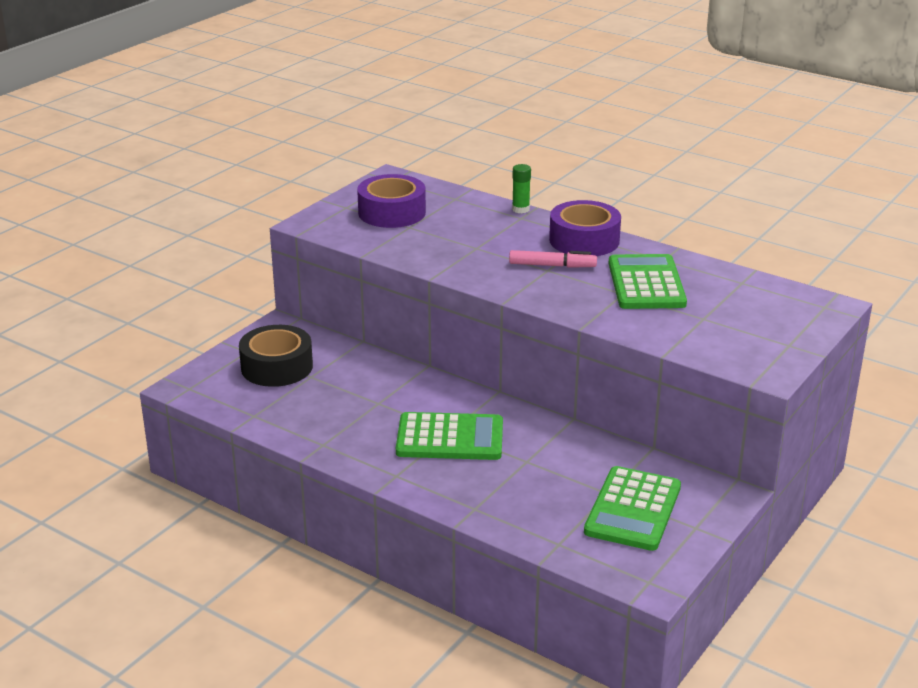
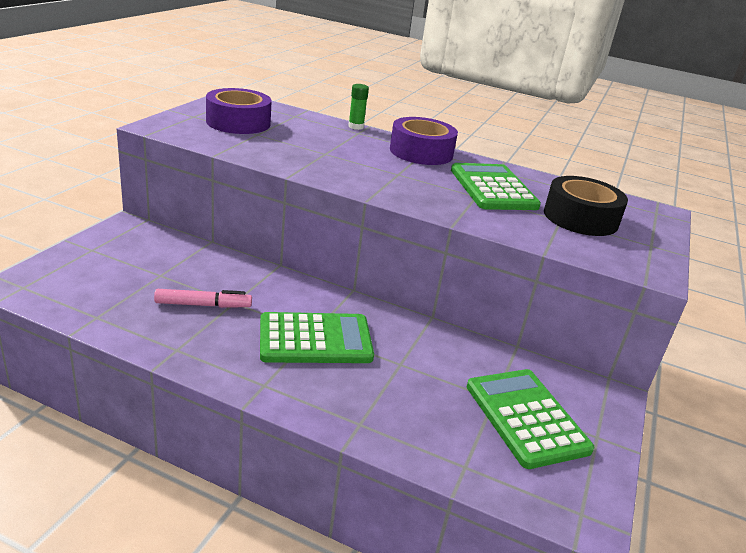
camera: 15 degrees left, 0 degrees up
black tape [239,325,313,387] -> black tape moved to [544,176,628,236]
pink marker [509,250,597,268] -> pink marker moved to [154,289,252,308]
green calculator [584,466,681,551] -> green calculator turned 150 degrees clockwise [467,369,594,469]

